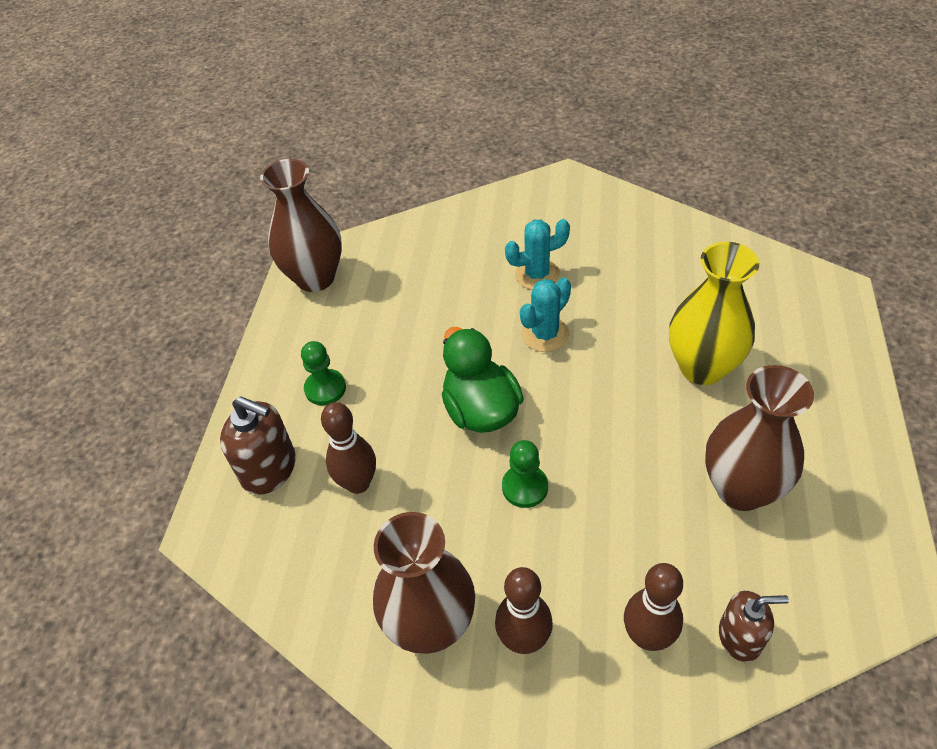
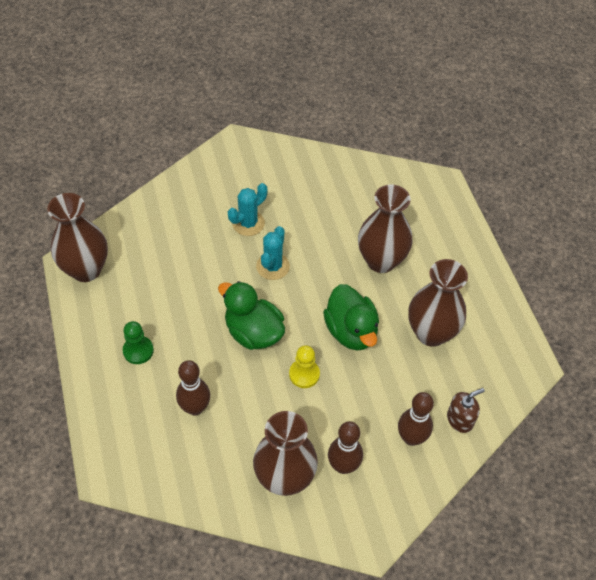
camera: 30 degrees left, 5 degrees up
brown soap dispenser [220,396,296,495] -> none
green pawn [502,440,548,508] -> yellow pawn [289,345,320,388]
yellow vase [669,242,759,385] -> brown vase [358,184,413,273]
none -> green duck [323,284,379,350]

